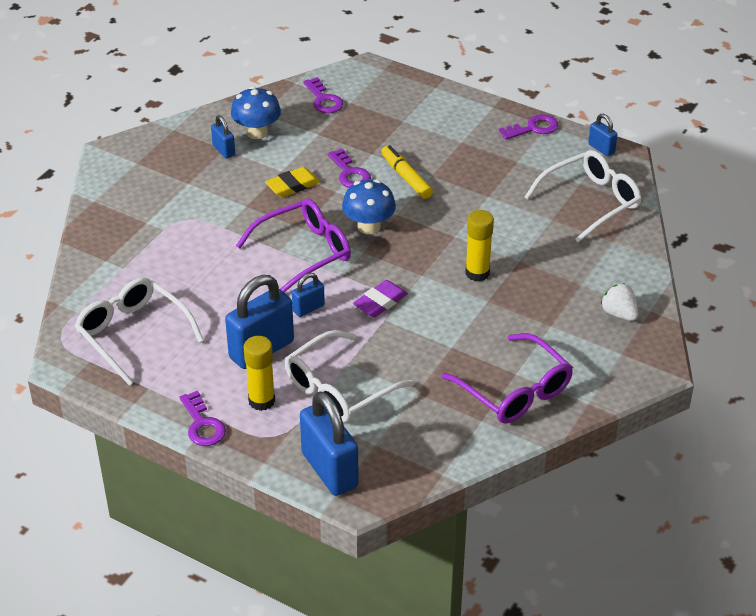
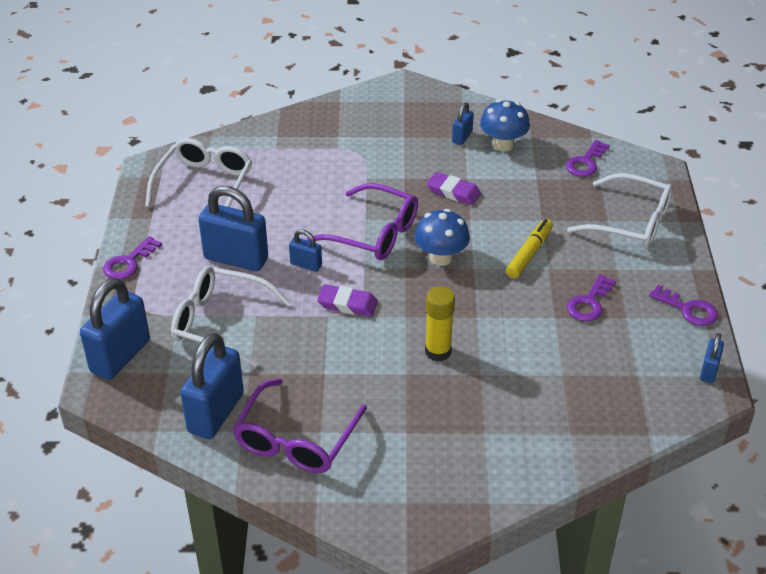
camera: 60 degrees right, 0 degrees up
yellow glue stick [243,336,275,411] -> none
yellow eraser [265,167,320,197] -> purple eraser [427,172,481,205]
purple key [328,149,371,188] -> purple key moved to [567,274,616,322]
white glasses [524,150,641,242] -> white glasses moved to [567,173,673,249]
white strawberry [601,283,639,321] -> none
none -> blue padlock [180,333,244,439]

